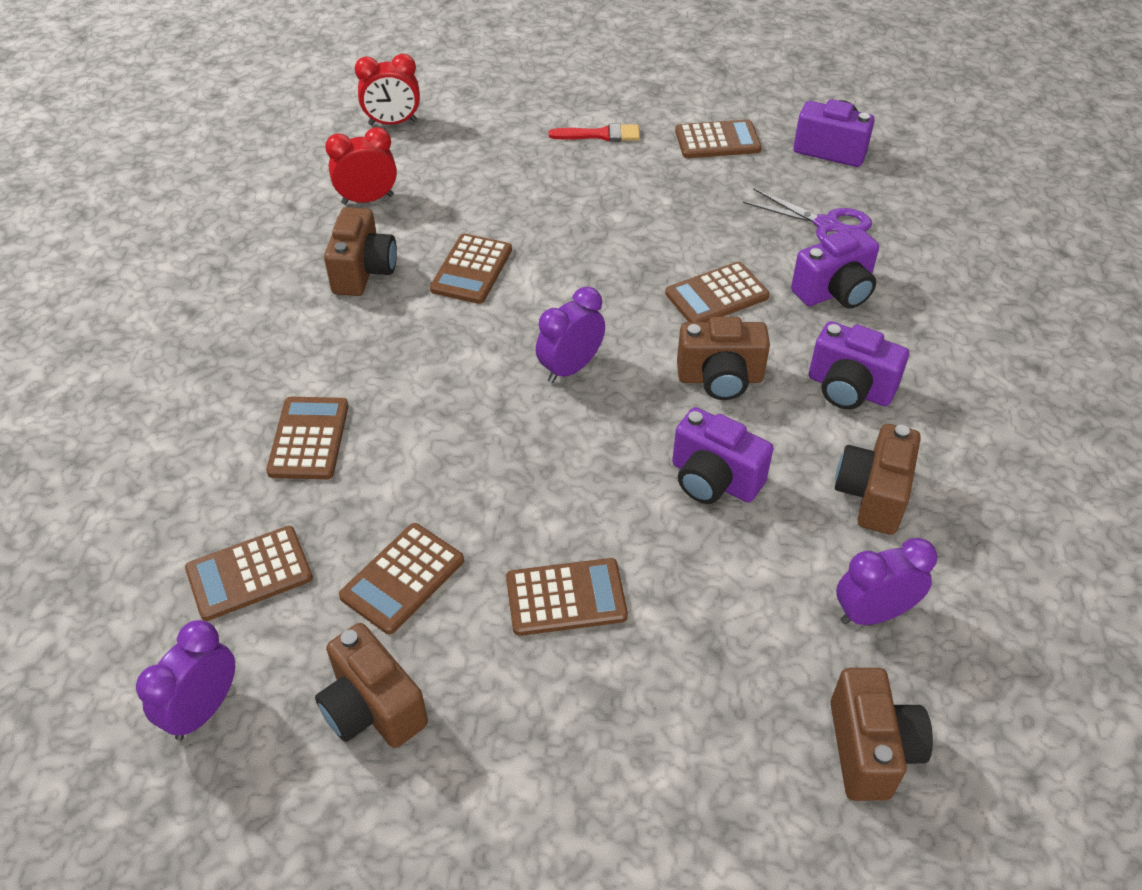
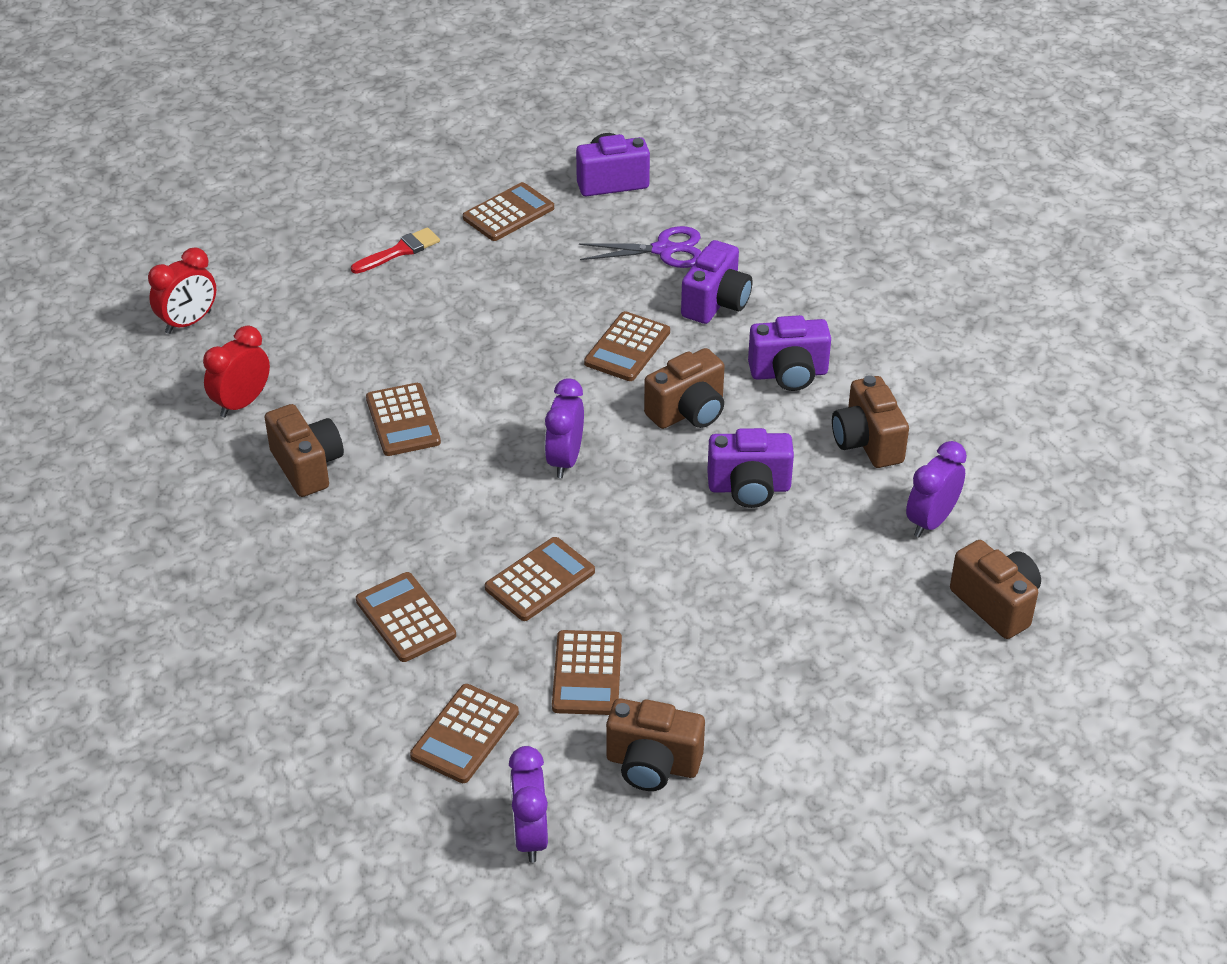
camera: 35 degrees left, 5 degrees down
brown calculator [506,558,628,636] -> brown calculator moved to [485,537,595,621]

